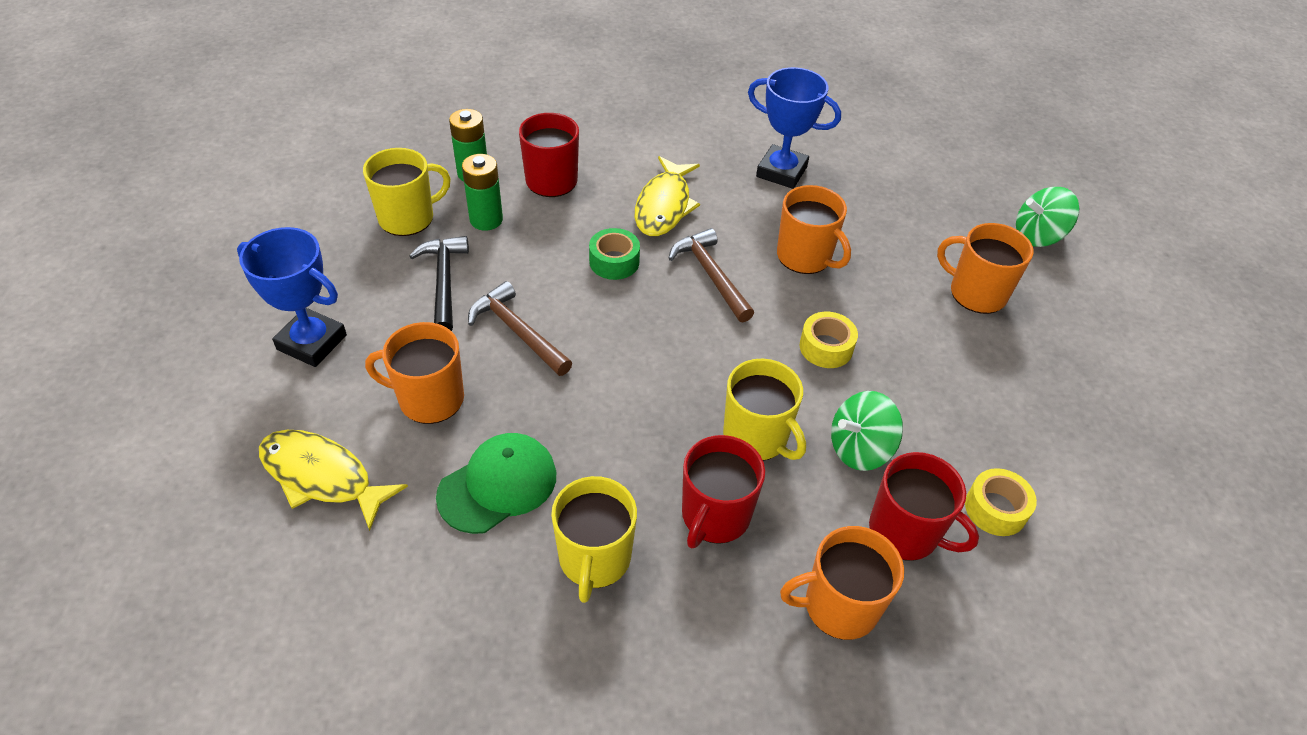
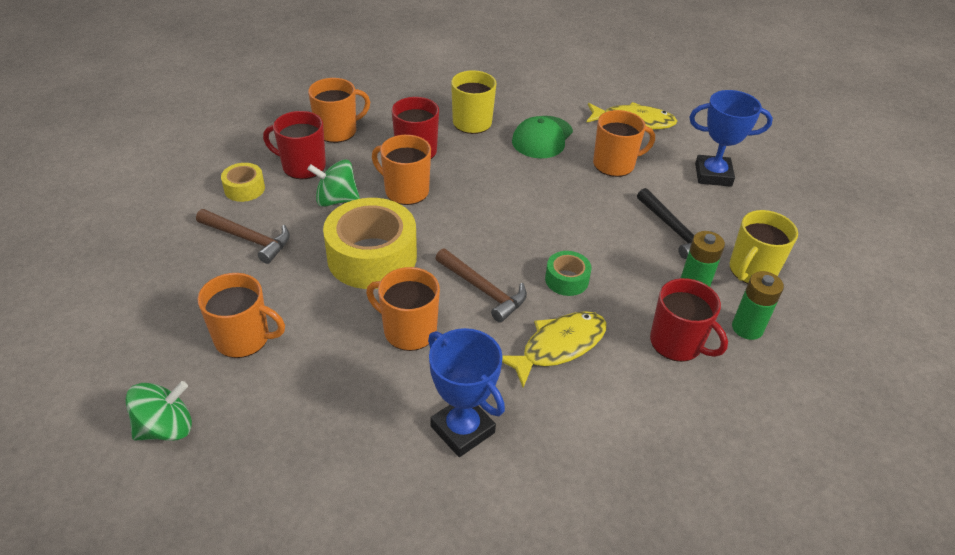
camera: 160 degrees right, 5 degrees down
brown hammer [468,281,572,376] -> brown hammer moved to [196,209,290,264]
yellow fish [635,156,700,236] -> yellow fish turned 60 degrees clockwise [502,311,607,388]
yellow mug [723,359,806,461] -> orange mug [372,135,431,205]
blue trophy [748,67,841,189] -> blue trophy turned 45 degrees clockwise [428,328,505,457]
yellow tape [800,312,858,368] -> yellow tape [323,198,417,289], size x2.07
green spinning top [831,391,903,471] -> green spinning top turned 135 degrees counterclockwise [307,160,360,207]

